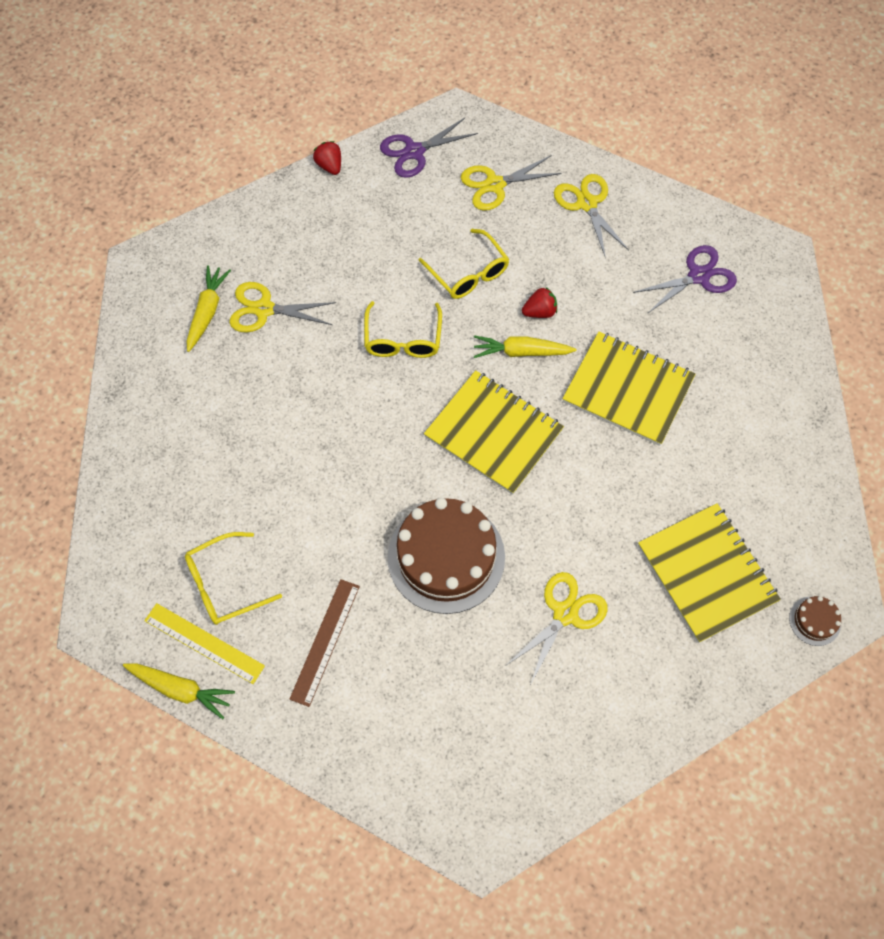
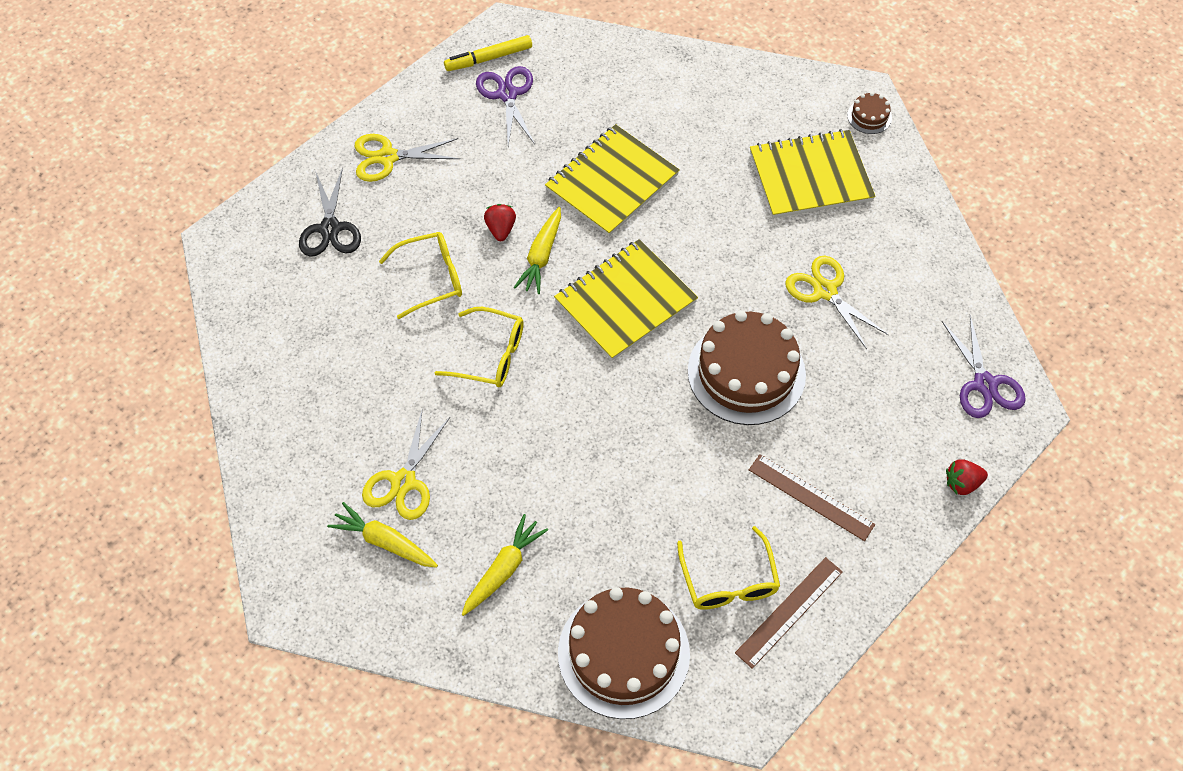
camera: 75 degrees left, 5 degrees down
yellow carrot [123,664,235,719] -> yellow carrot moved to [462,514,548,616]
yellow ruler [144,603,265,684] -> brown ruler [735,557,843,669]
red strawberry [313,141,341,175] -> red strawberry moved to [946,459,988,495]
purple scissors [380,117,478,178] -> purple scissors moved to [942,315,1026,418]
yellow scissors [461,156,562,211] -> black scissors [299,167,361,257]
none -> yellow marker [444,35,532,71]
none -> brown cake [558,587,690,719]

